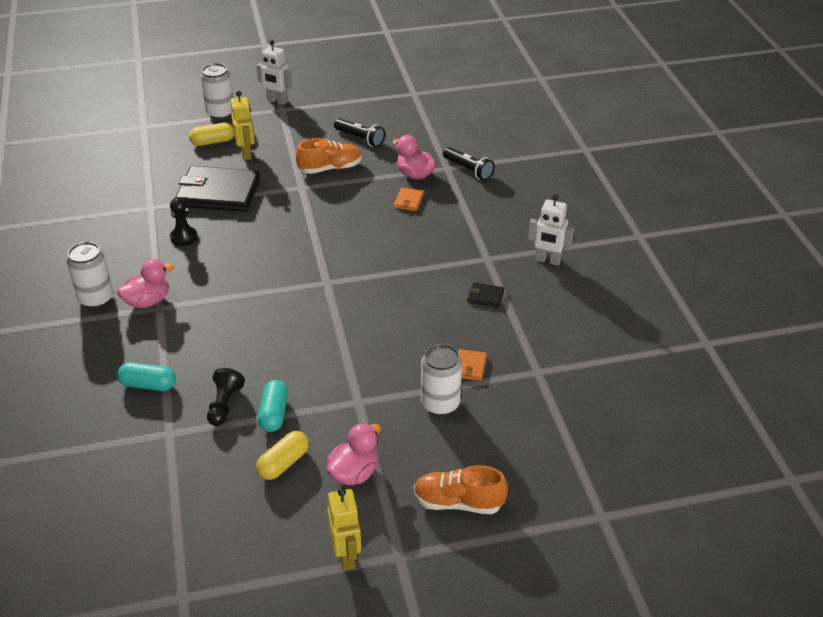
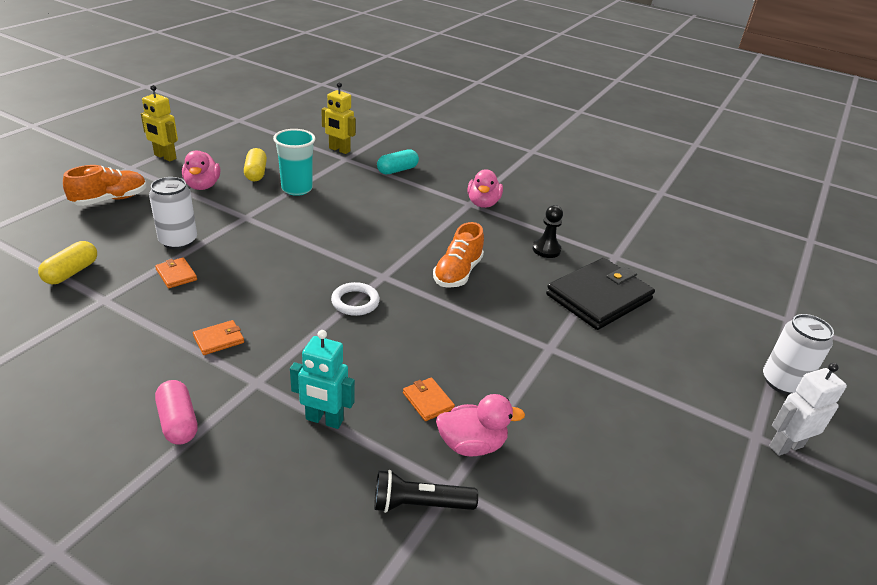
camera: 130 degrees right, 5 degrees down
white can [67,242,113,308] -> none
yellow capsule [189,122,234,146] -> yellow capsule moved to [38,241,97,284]
black pawn [207,368,245,426] -> none
yellow robot [231,91,255,160] -> yellow robot moved to [321,82,356,154]
turquoise capsule [258,380,288,432] -> turquoise cup [273,129,316,196]
orange shoe [296,138,362,174] -> orange shoe moved to [433,222,484,288]
black flashlight [334,119,385,147] -> none
black wallet [467,282,504,307] -> orange wallet [193,320,244,355]
white robot [528,194,574,266] -> pink capsule [155,380,198,445]
none -> turquoise robot [290,330,355,429]
none -> white ring [331,282,380,316]

